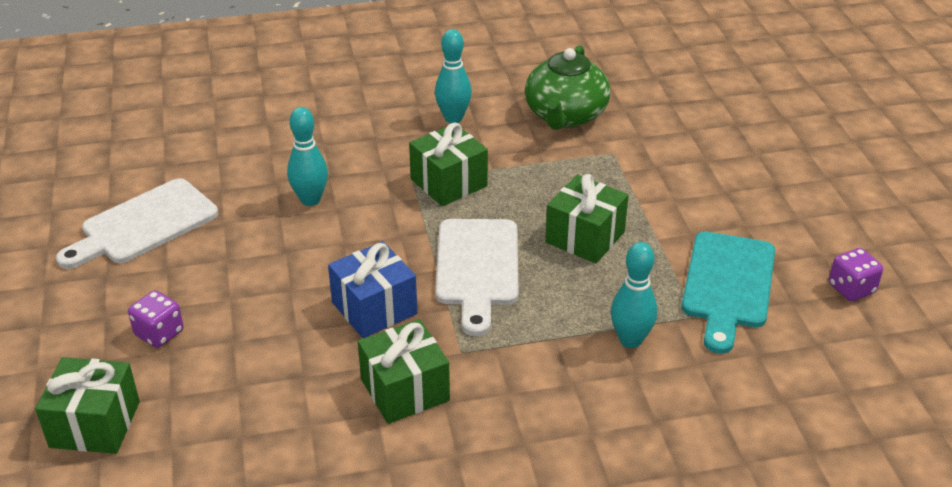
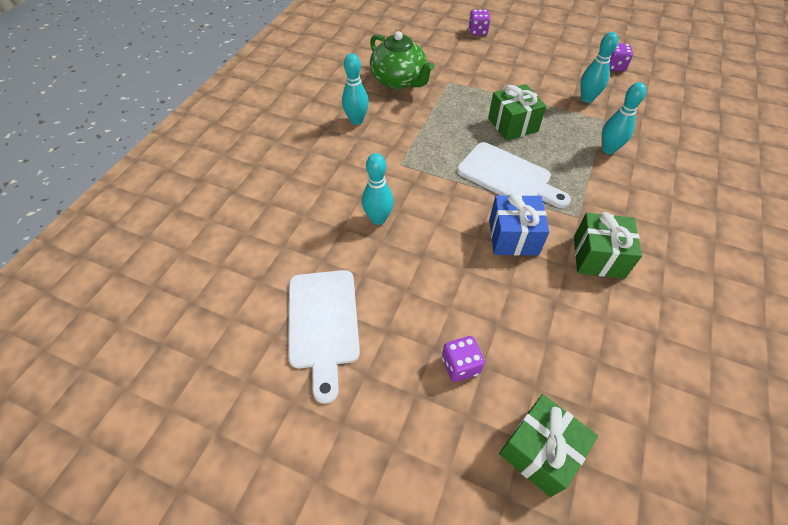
camera: 55 degrees left, 15 degrees up
green gift [409,123,488,206] -> none
turquoise cutting board [681,231,775,354] -> turquoise bowling pin [580,32,618,103]
none -> purple dice [469,9,490,36]

